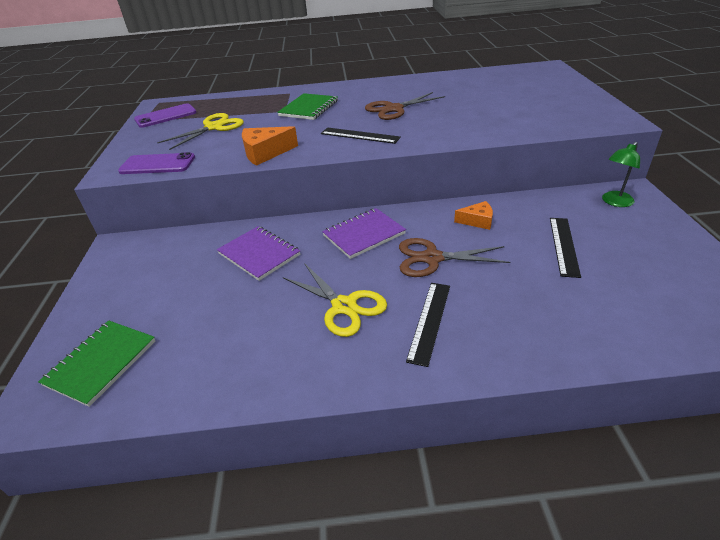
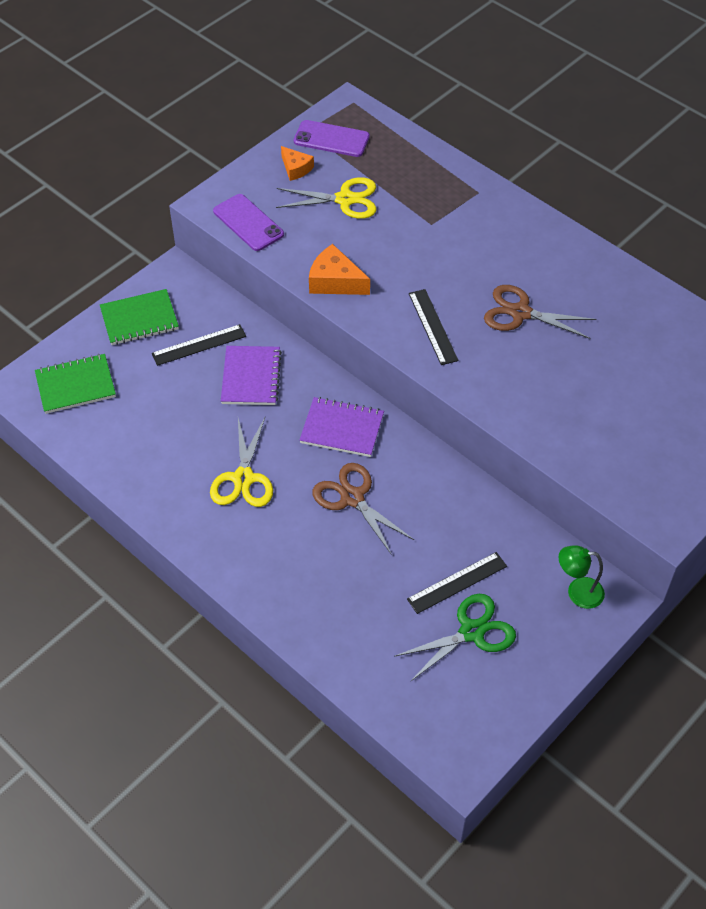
camera: 45 degrees right, 15 degrees up
green notebook [277,93,338,120] -> green notebook moved to [100,289,179,345]
black ruler [406,283,450,367] -> black ruler moved to [152,324,246,366]
orange cheese [454,201,493,230] -> orange cheese moved to [281,146,314,181]
none -> green scissors [394,594,516,682]

